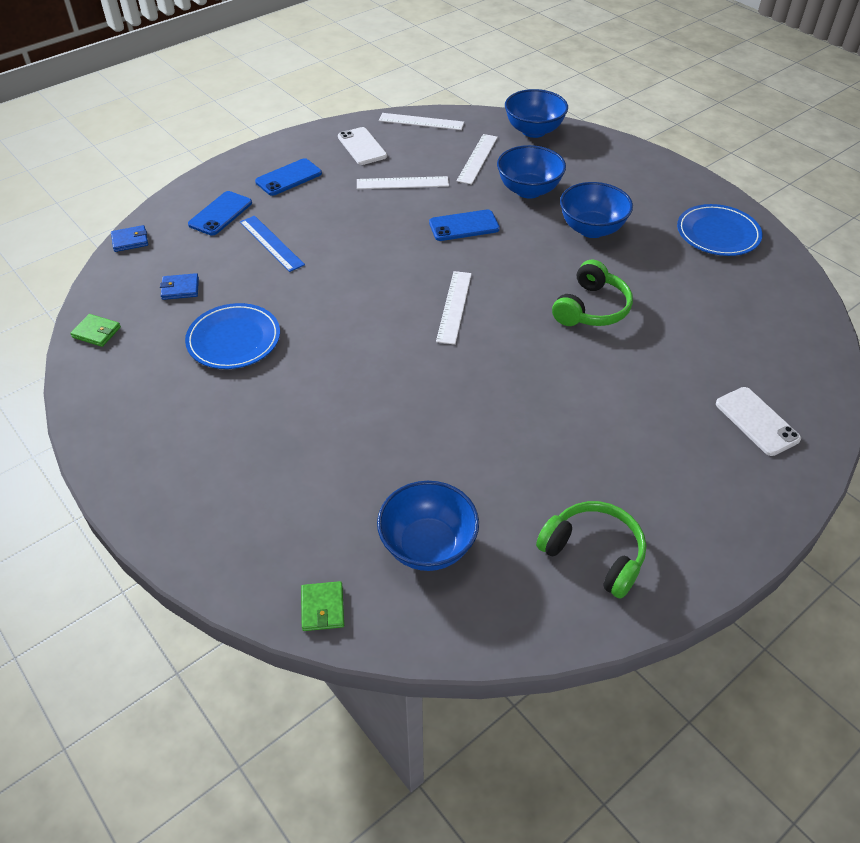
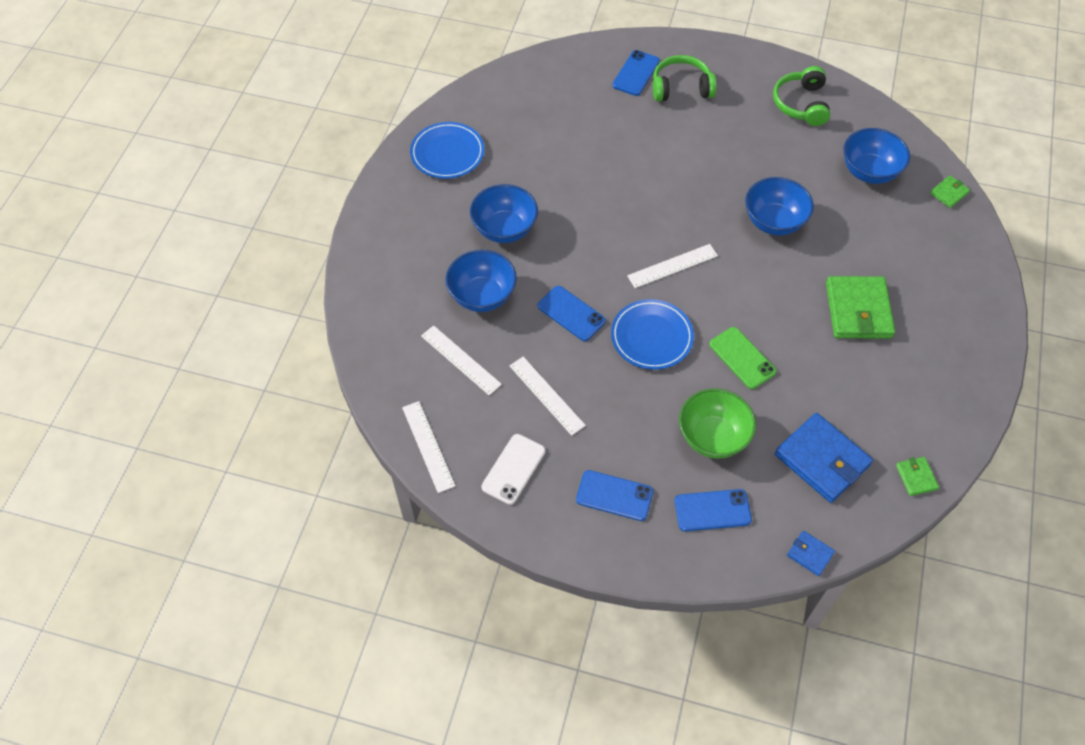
camera: 125 degrees left, 10 degrees up
blue wallet [160,273,199,300] -> blue wallet [775,413,873,503], size x2.10
blue plate [185,303,280,369] -> blue plate moved to [611,299,694,370]
blue ruler [240,216,305,272] -> green bowl [679,388,756,459]
white ruler [456,134,498,185] -> white ruler turned 60 degrees clockwise [421,325,502,395]
blue bowl [505,89,568,138] -> blue bowl moved to [745,177,814,236]
green headphones [552,260,633,326] -> green headphones moved to [653,55,717,102]
white phone [716,387,801,456] -> blue phone [612,50,660,96]
none -> green phone [709,327,776,389]
none -> green wallet [826,276,895,339]

